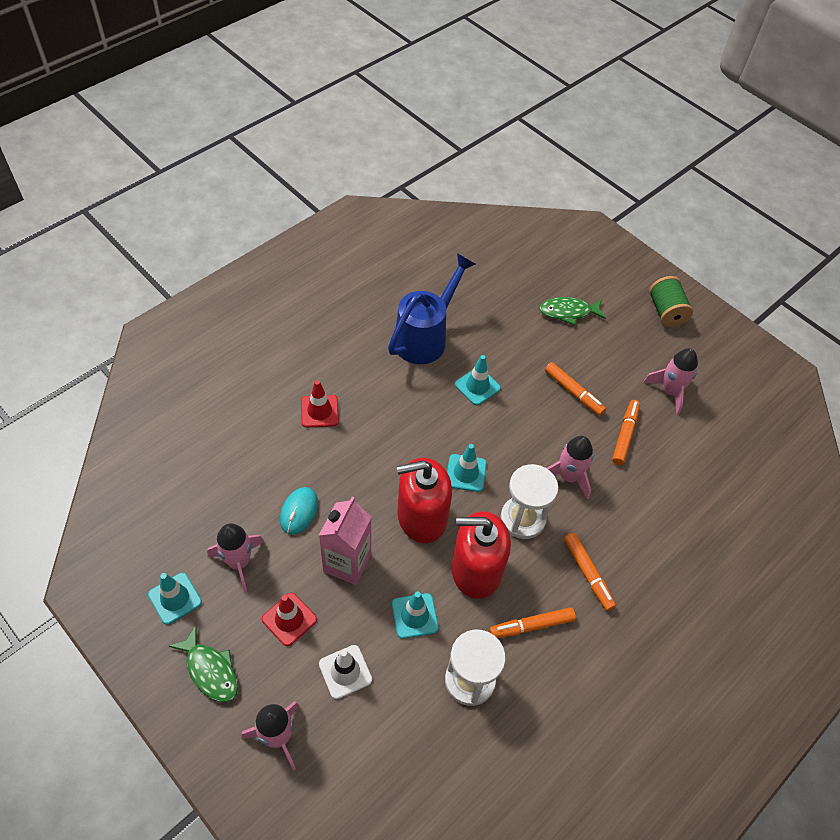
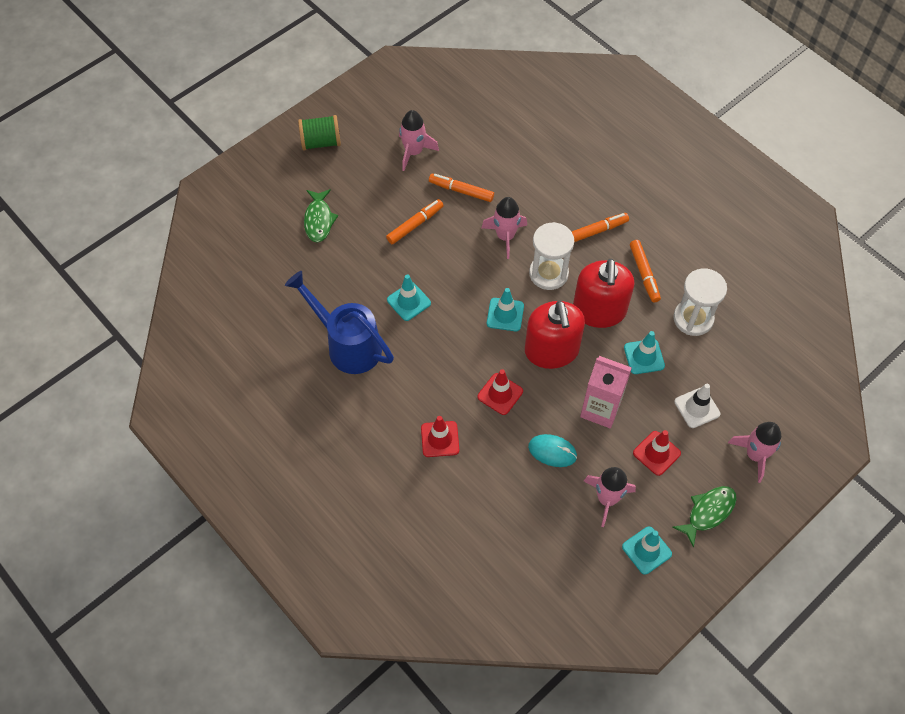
camera: 85 degrees left, 5 degrees up
none -> red traffic cone [477,369,523,415]

